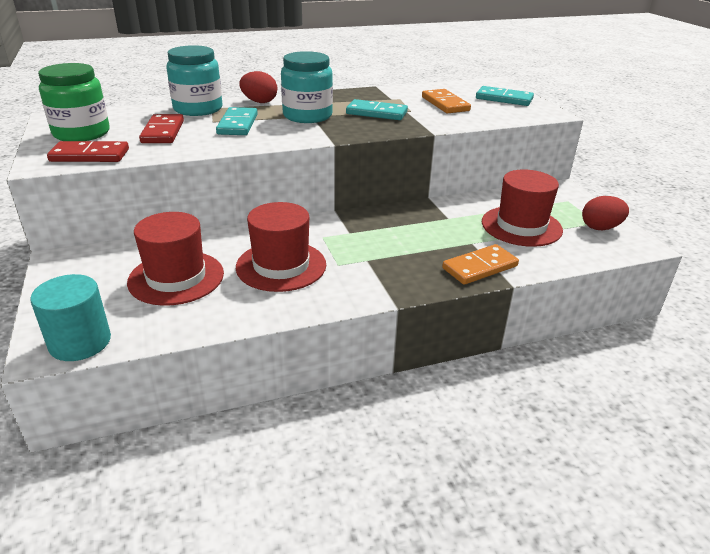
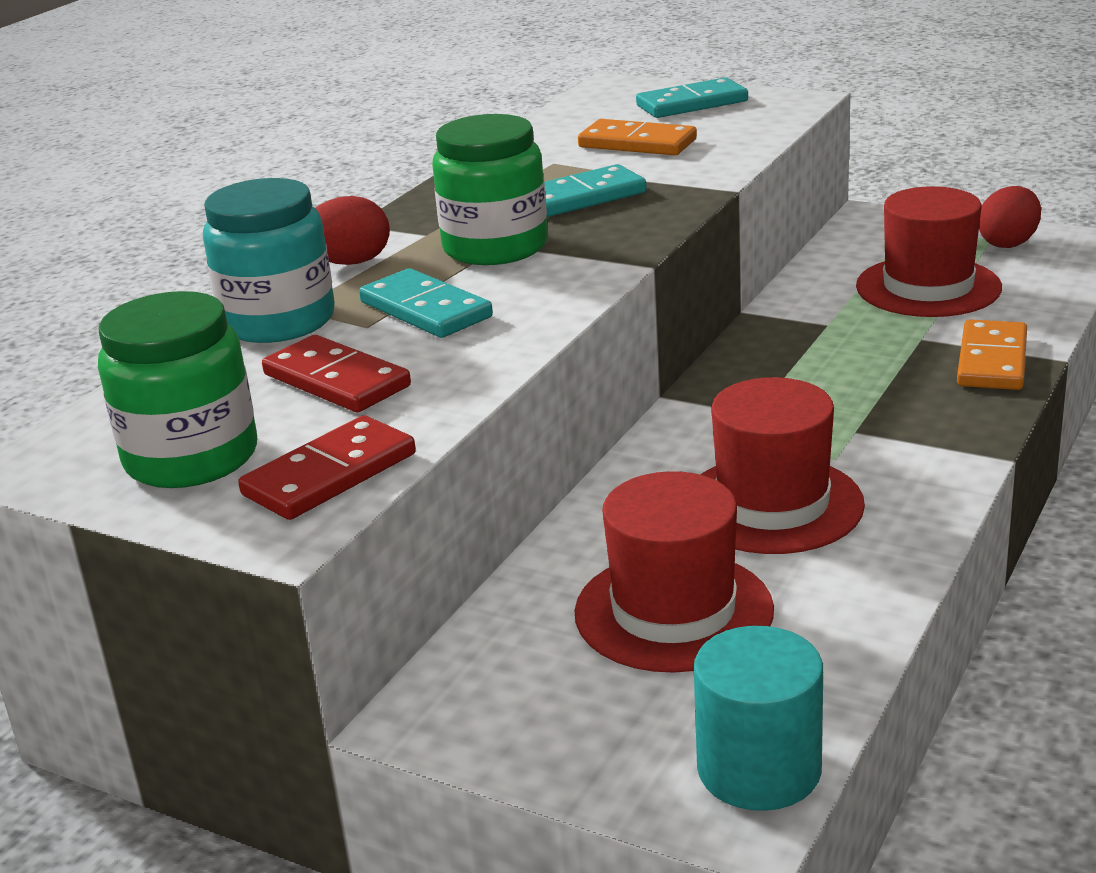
camera: 40 degrees left, 5 degrees down
turquoise jar [281,51,333,123] -> green jar [432,114,548,265]

